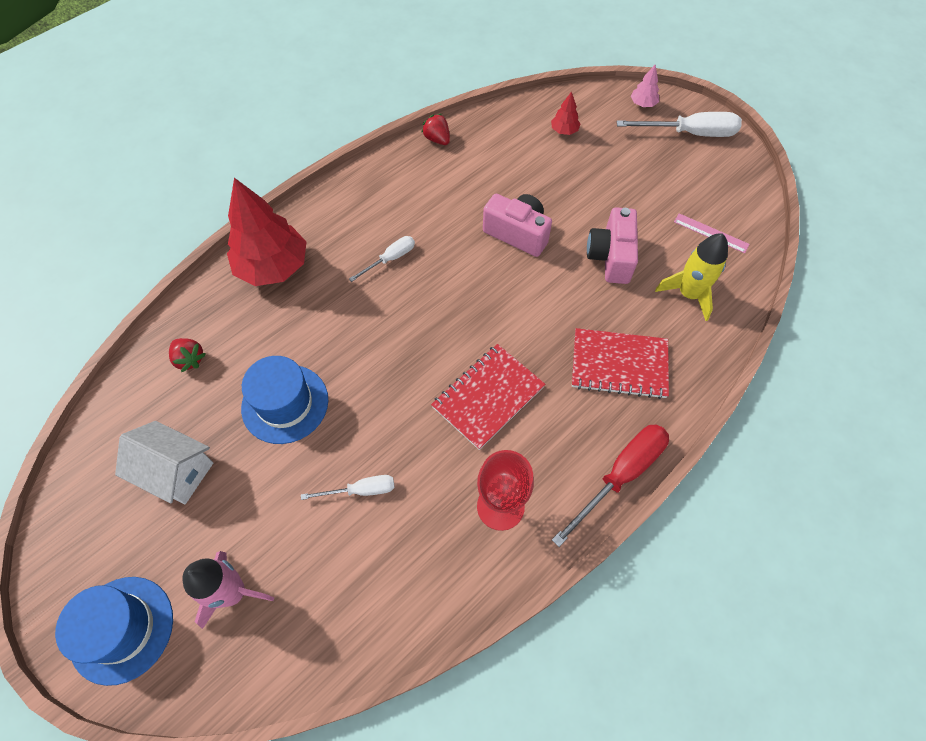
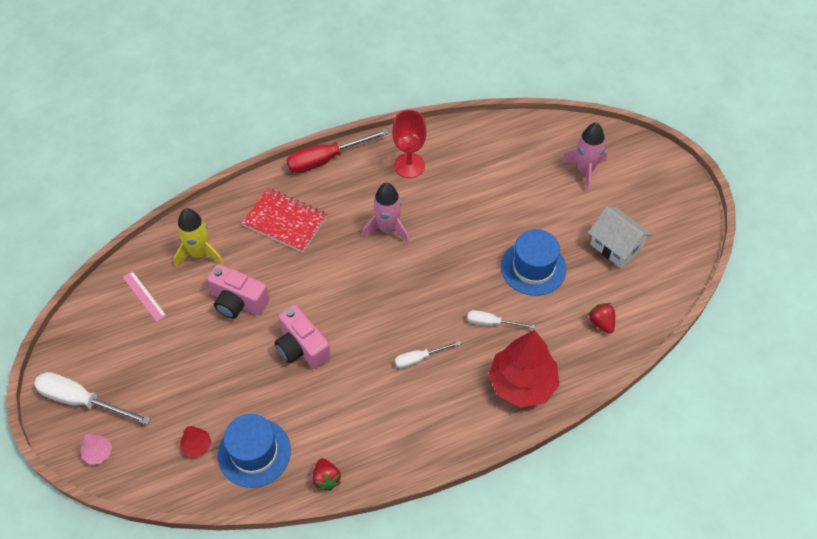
camera: 160 degrees left, 5 degrees down
blue hat [55,577,173,686] -> blue hat moved to [218,414,291,488]
white screwdriver [301,475,395,500] -> white screwdriver moved to [467,310,535,329]
red notebook [431,344,545,450] -> pink rocket [362,183,409,243]
pink camera [587,207,638,284] -> pink camera turned 90 degrees clockwise [207,264,270,319]

